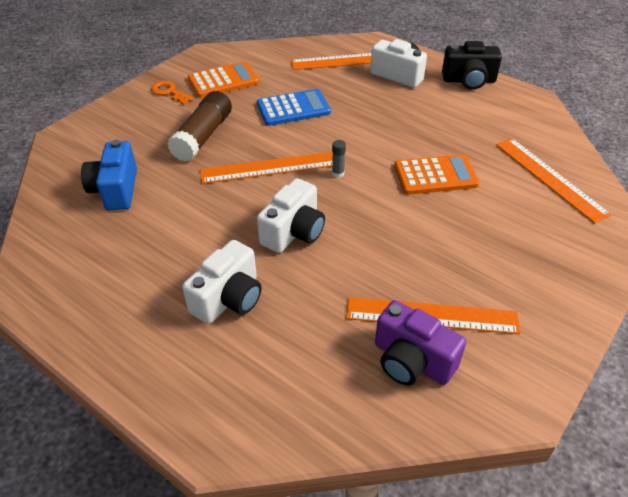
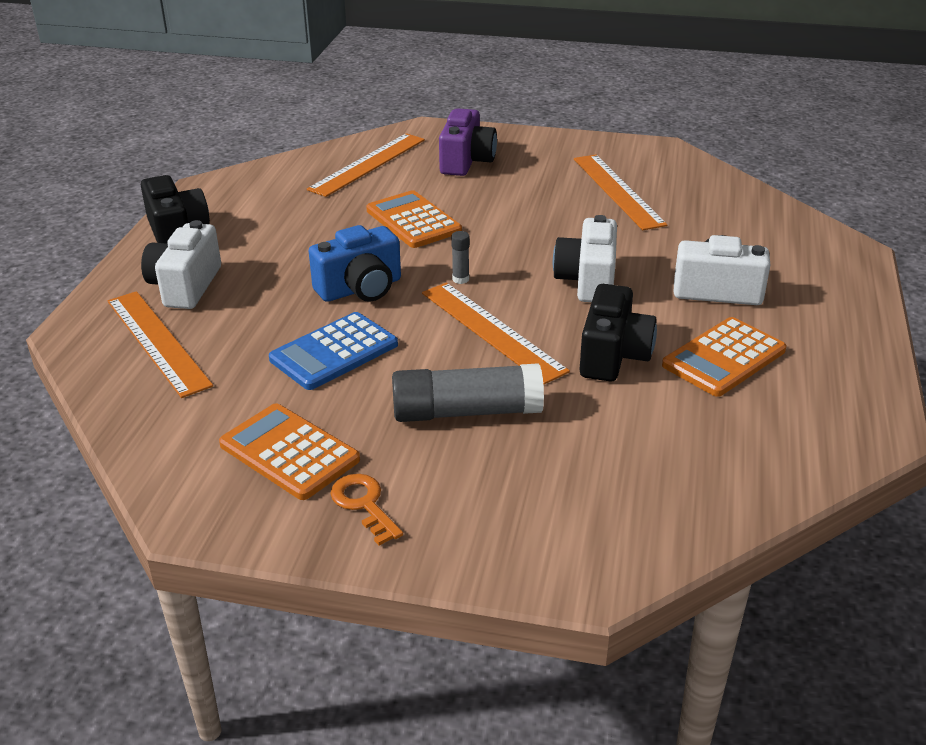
camera: 115 degrees left, 10 degrees down
blue camera [81,140,137,210] -> blue camera moved to [309,225,401,302]
orange key [151,81,193,105] -> orange key turned 135 degrees clockwise [330,474,403,546]
brown glue stick [167,91,232,162] -> grey glue stick [392,363,544,422]
blue calculator [257,89,331,126] -> blue calculator turned 90 degrees counterclockwise [269,312,398,390]
white camera [257,178,325,253] -> white camera turned 90 degrees counterclockwise [553,215,617,302]
purple camera [375,300,466,386] -> purple camera moved to [439,108,497,176]
none -> black camera [580,284,657,382]
none -> orange calculator [662,317,786,397]

